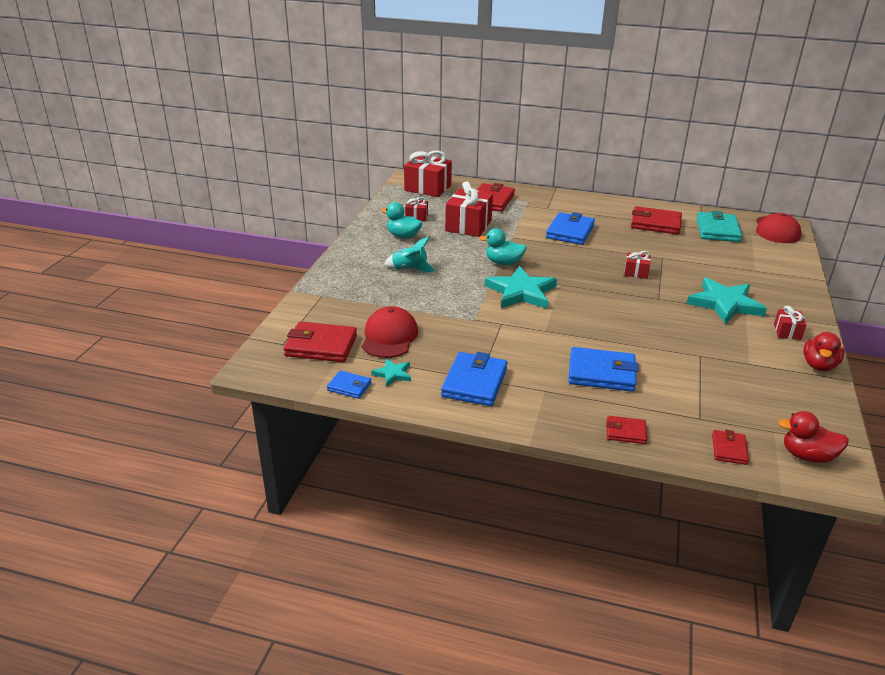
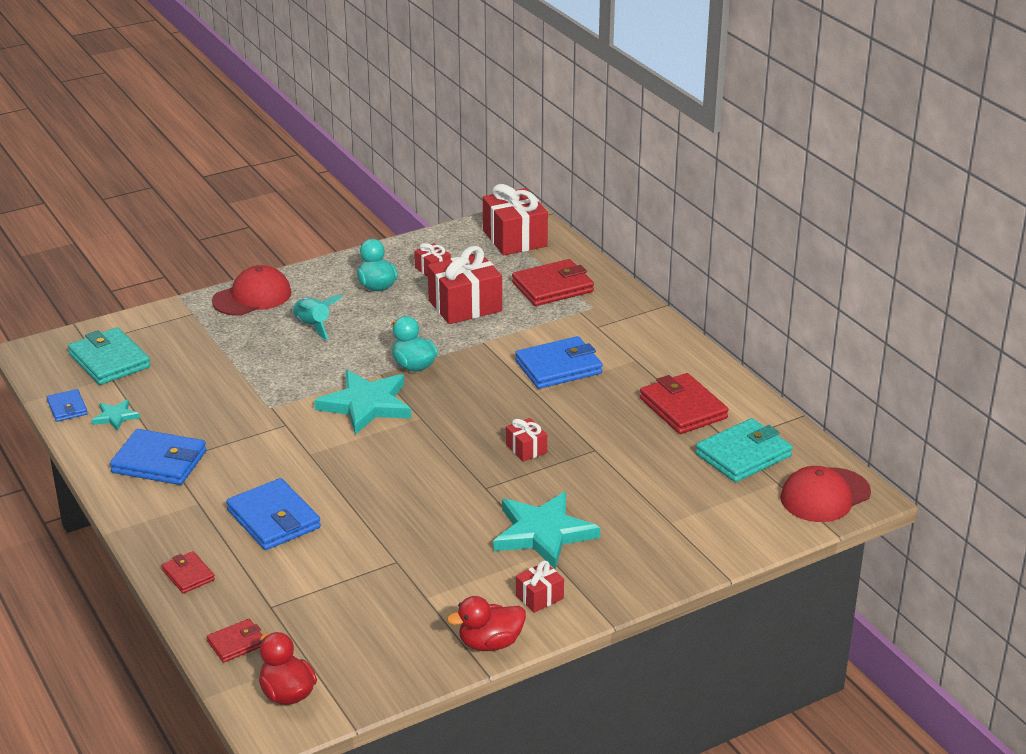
camera: 45 degrees right, 0 degrees up
red wallet [284,322,357,362] -> turquoise wallet [68,327,150,385]
red cap [362,306,418,358] -> red cap moved to [212,265,291,316]
blue wallet [441,352,507,406] -> blue wallet turned 45 degrees clockwise [110,429,207,485]

